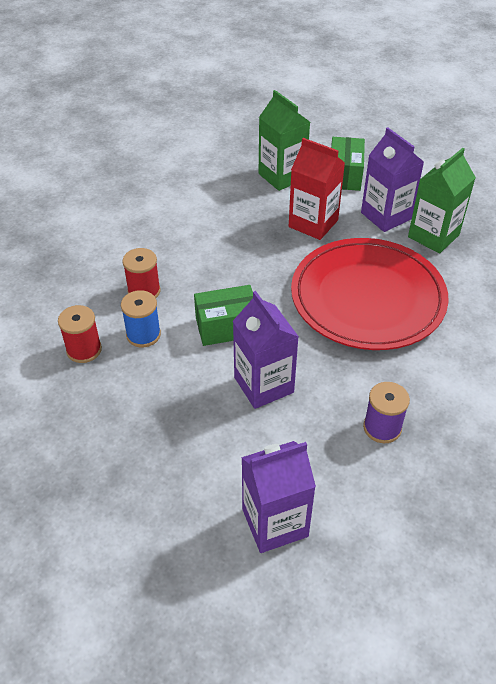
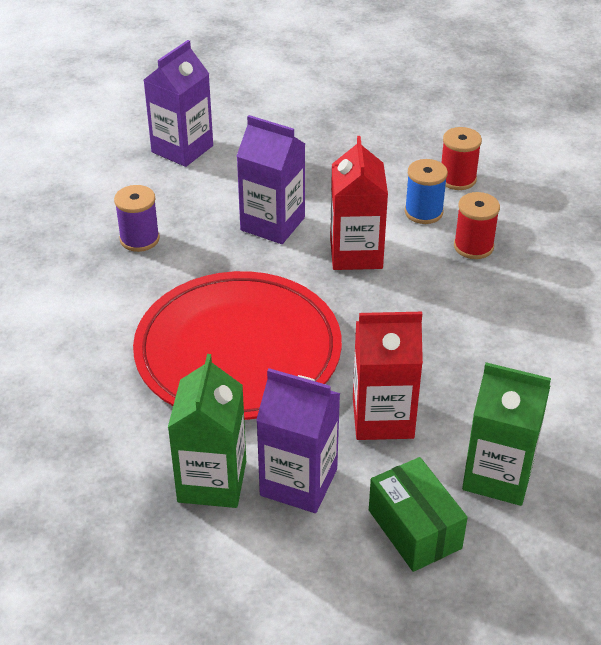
camera: 145 degrees right, 5 degrees down
green box [194,285,253,346] -> red carton [330,136,388,270]

